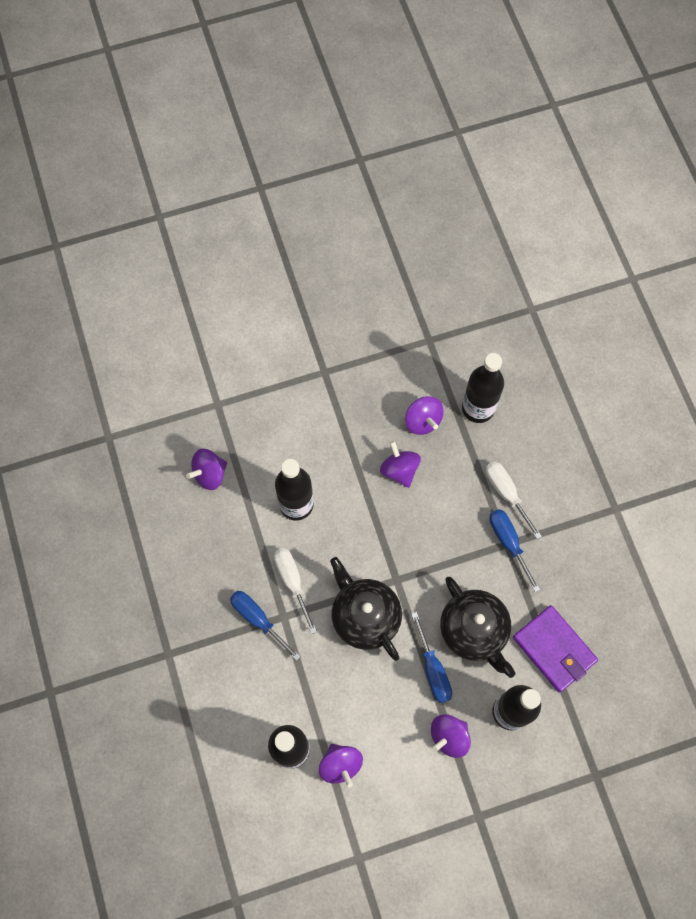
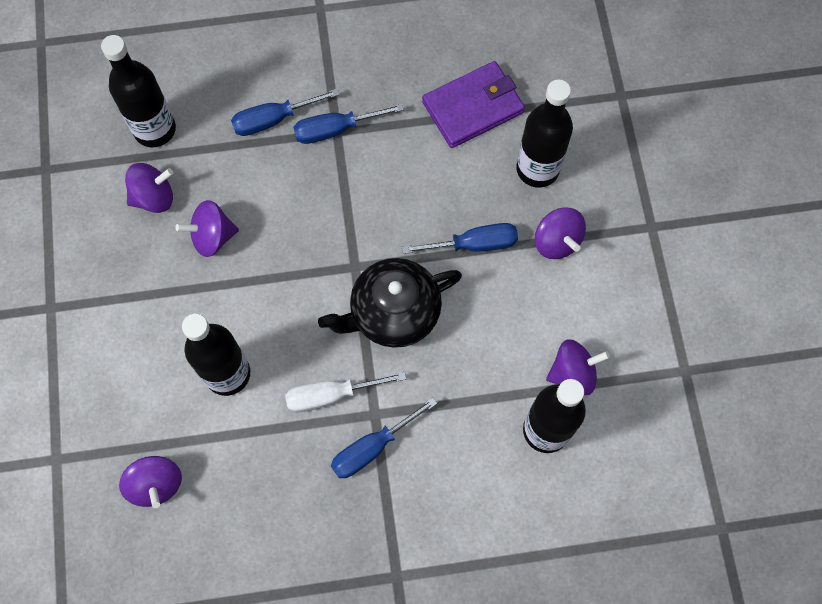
camera: 80 degrees left, 0 degrees up
black teapot [440,577,515,678] -> none
white screwdriver [486,461,542,539] -> blue screwdriver [231,89,340,136]

